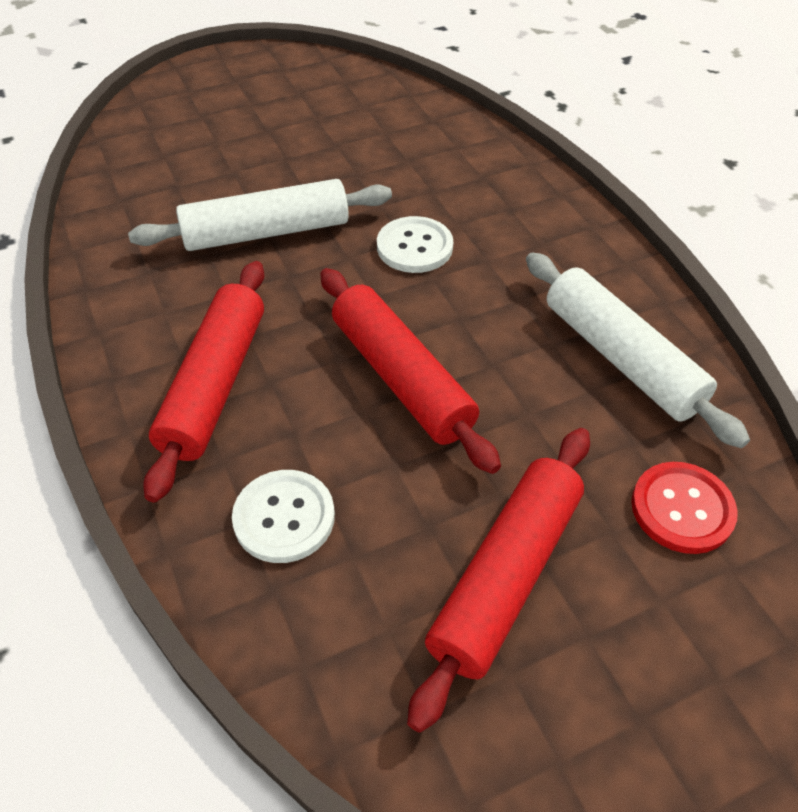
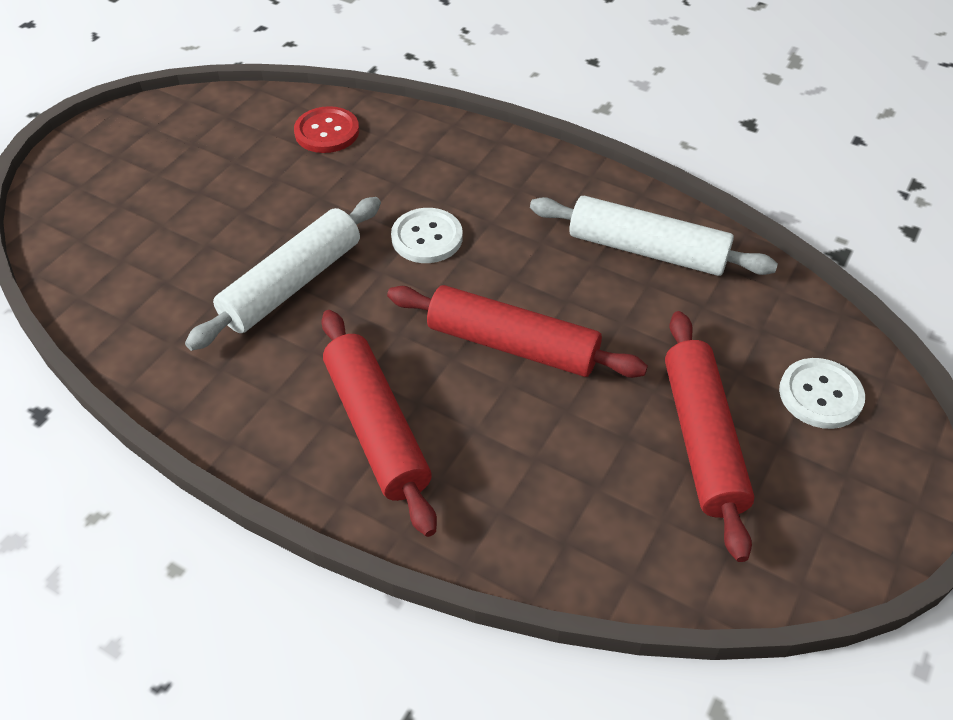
camera: 35 degrees left, 0 degrees up
white button [232,470,335,563] -> white button moved to [779,358,865,429]
red button [631,462,738,554] -> red button moved to [294,106,359,153]

